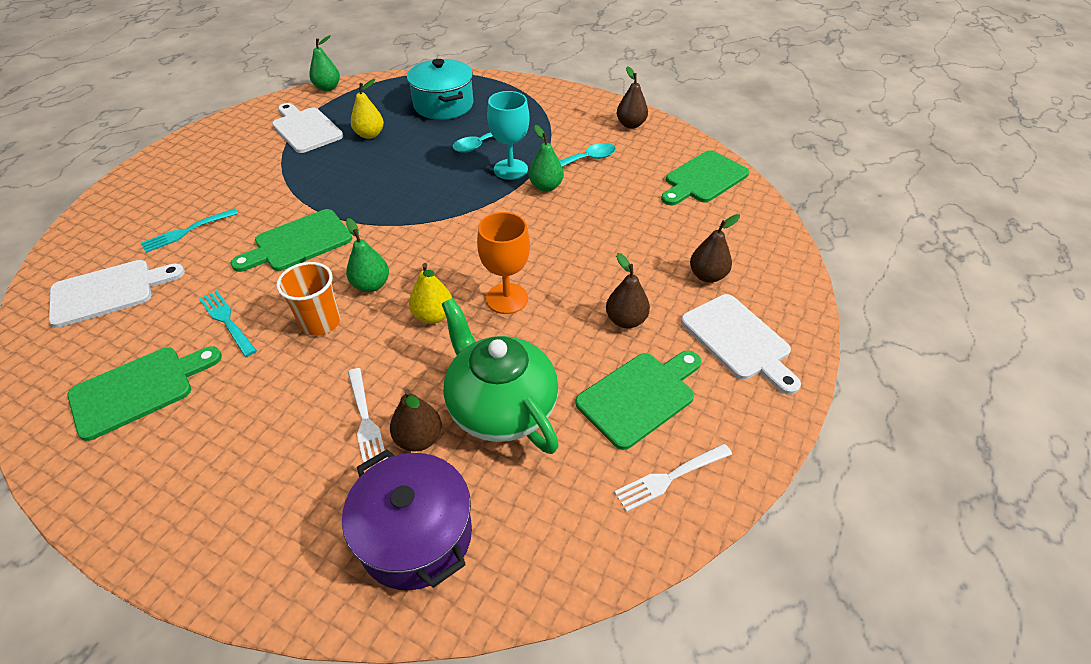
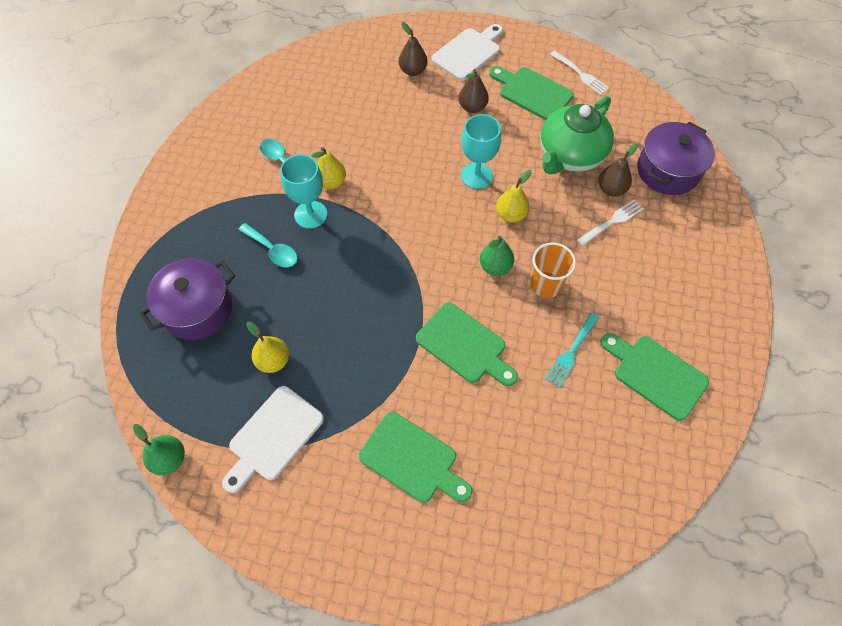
camera: 105 degrees left, 15 degrees up
white cutting board [49,260,185,328] -> none
turquoise fork [141,208,238,253] -> none
turquoise pot [407,59,474,120] -> purple pot [139,258,235,340]
orange goblet [477,212,530,314] -> turquoise goblet [461,114,501,189]
green pear [529,125,564,192] -> yellow pear [312,147,346,189]
brown pear [617,66,648,129] -> none
green cutting board [661,150,749,206] -> green cutting board moved to [359,412,472,503]

